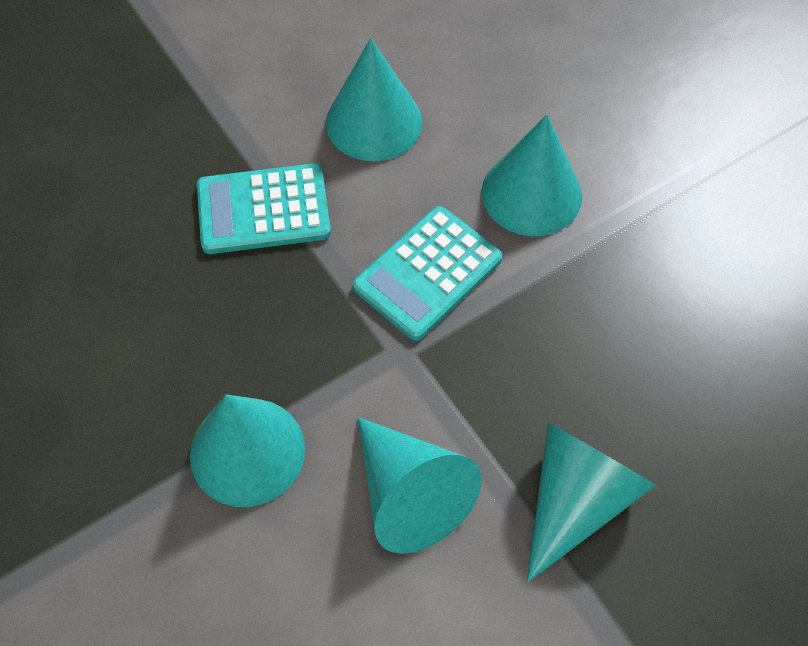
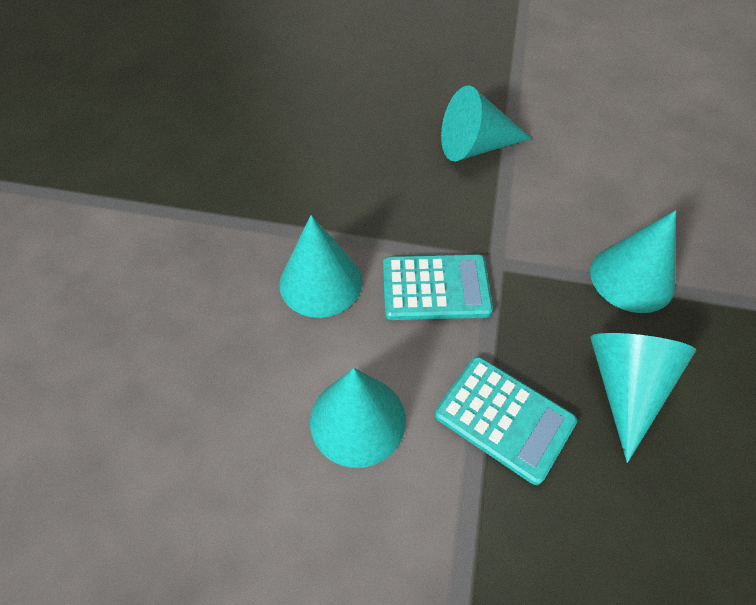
camera: 135 degrees left, 5 degrees down
turquoise cone [358,417,482,554] -> turquoise cone moved to [590,333,696,463]

